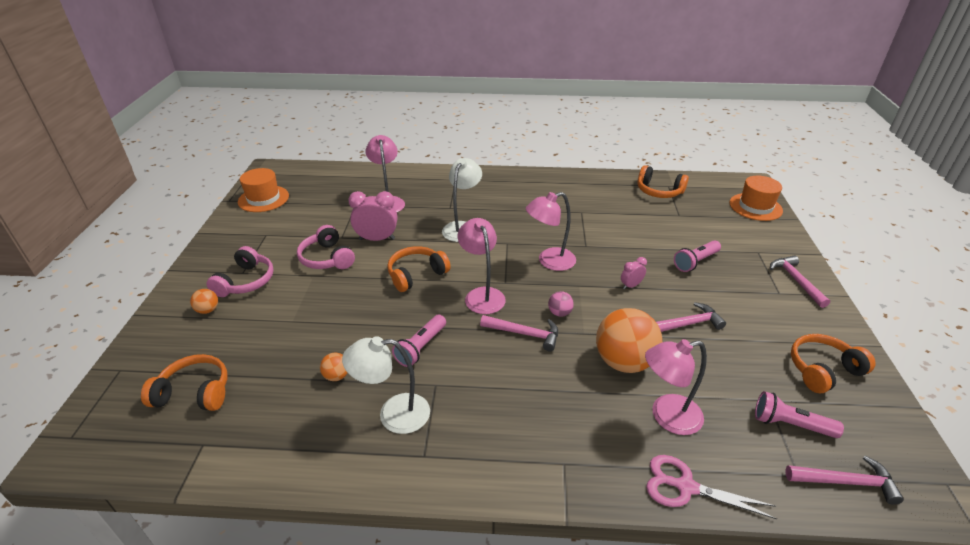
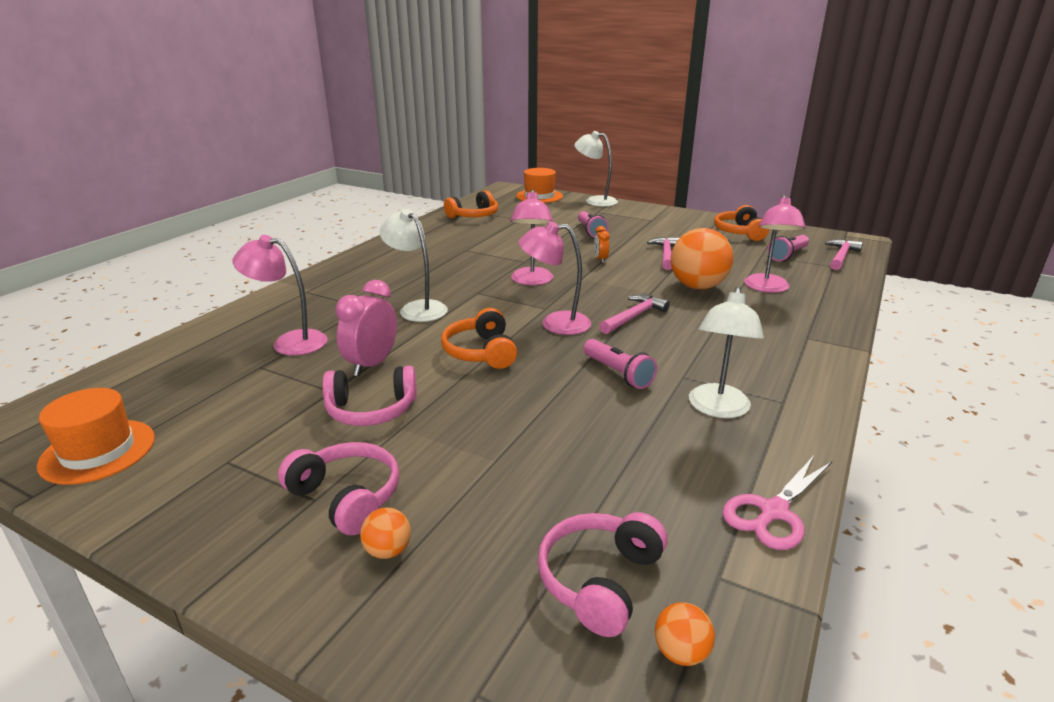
camera: 65 degrees left, 10 degrees down
orange headphones [141,354,228,411] -> pink headphones [538,512,667,637]
orange ball [320,353,347,381] -> orange ball moved to [655,602,715,666]
pink ball [548,291,574,317] -> none
pink clock [621,257,647,289] -> orange clock [594,226,610,263]
pink scissors [646,455,777,519] -> pink scissors moved to [722,456,832,550]
pink hammer [770,255,830,308] -> none
none -> white lamp [575,131,618,207]

